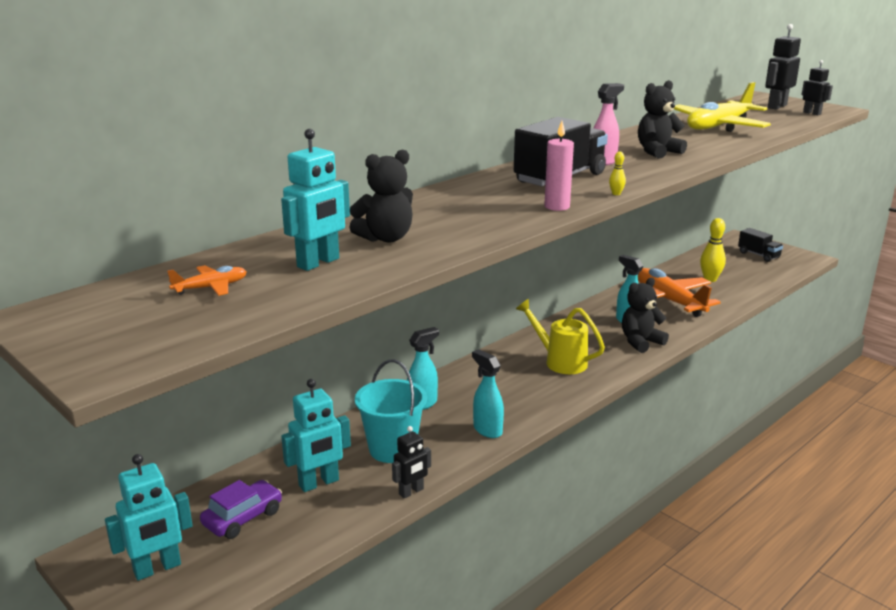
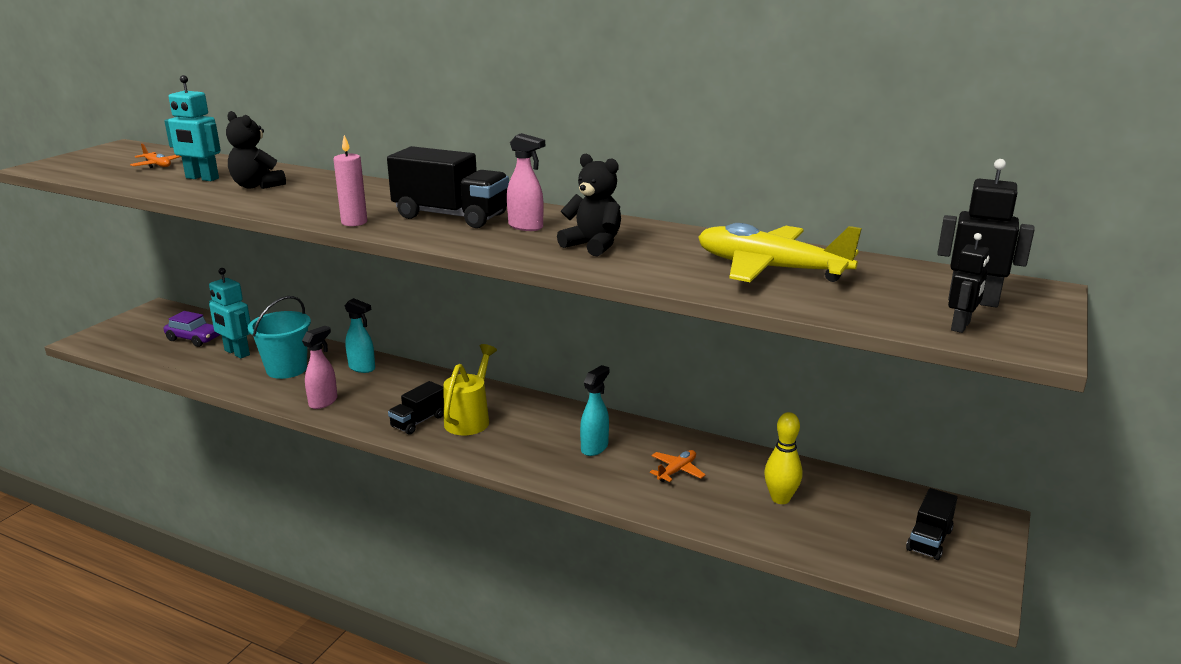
camera: 70 degrees right, 0 degrees up
turquoise robot [105,454,193,580] -> none
black robot [392,426,431,498] -> none
turquoise spray bottle [472,349,504,438] -> pink spray bottle [302,326,337,409]
yellow bowling pin [609,152,626,195] -> none
black teddy bear [622,278,669,353] -> none
orange plane [638,268,721,317] -> orange plane [650,450,706,482], size x0.44
none -> black truck [388,381,444,435]

